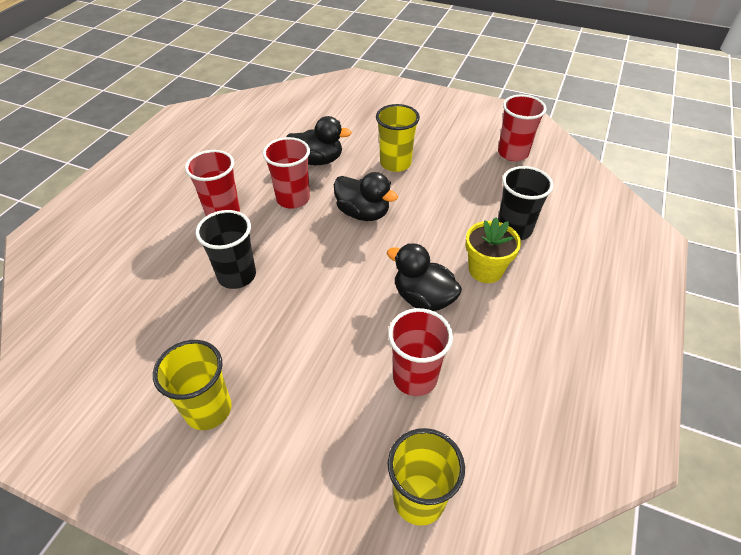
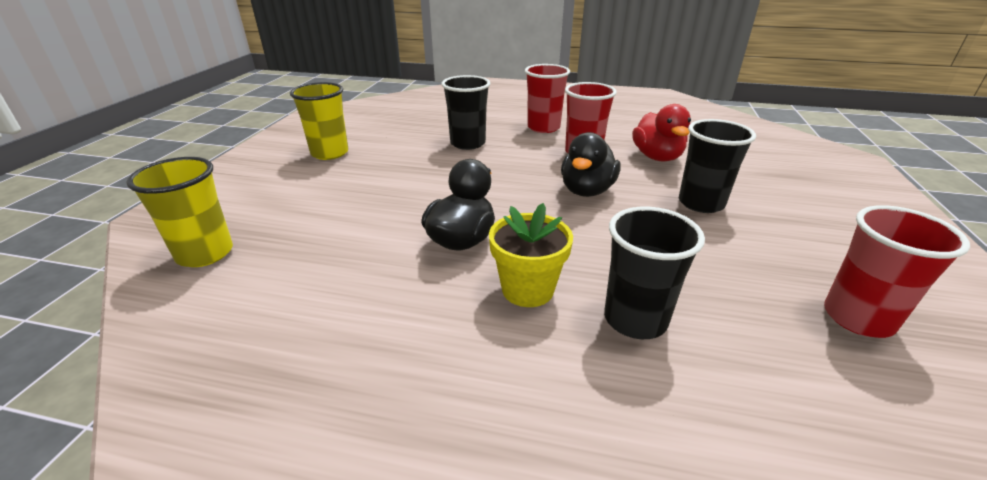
camera: 80 degrees right, 15 degrees down
black duck [287,116,352,165] -> red duck [632,104,691,161]
yellow cup [376,104,420,172] -> black cup [679,119,756,213]
red cup [388,308,453,396] -> none

